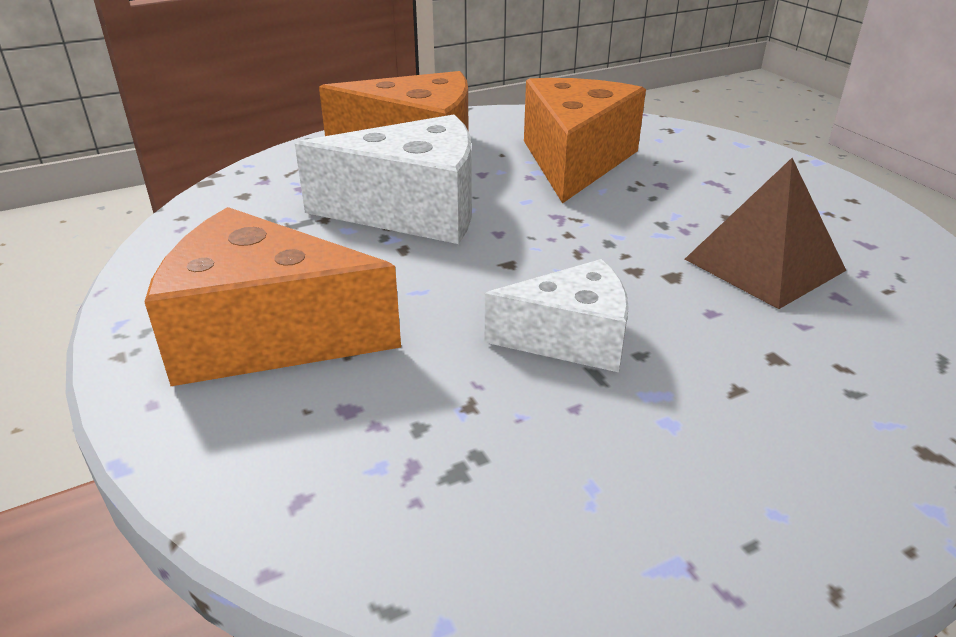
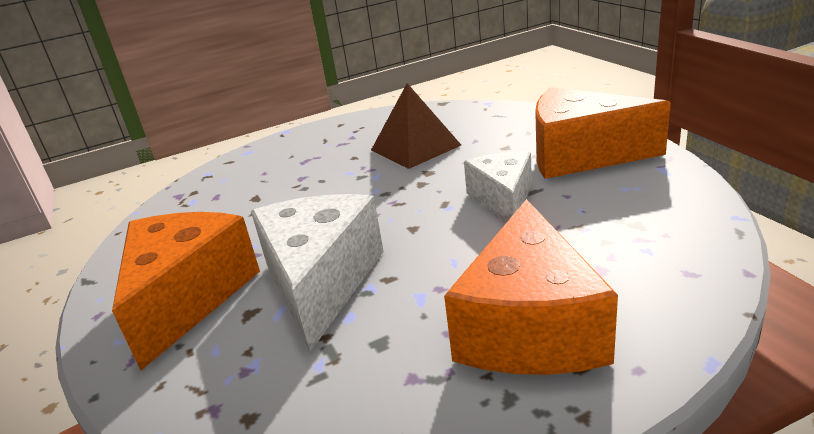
camera: 85 degrees left, 5 degrees down
orange cheese [524,78,646,204] -> orange cheese moved to [535,87,671,179]

